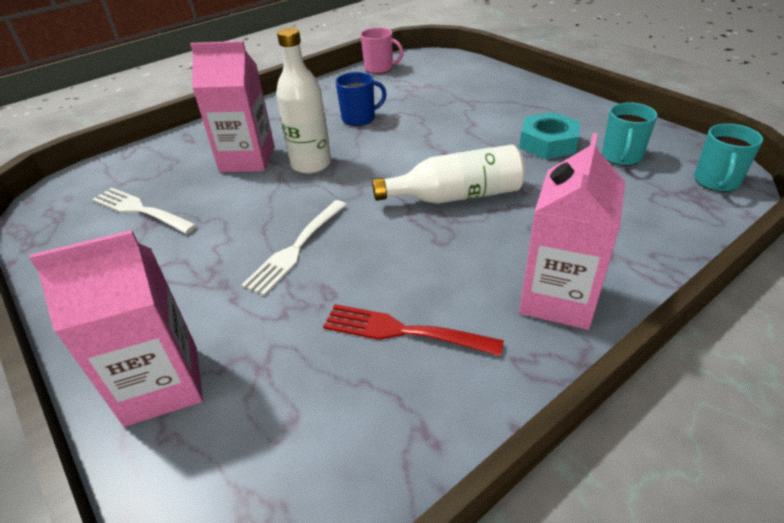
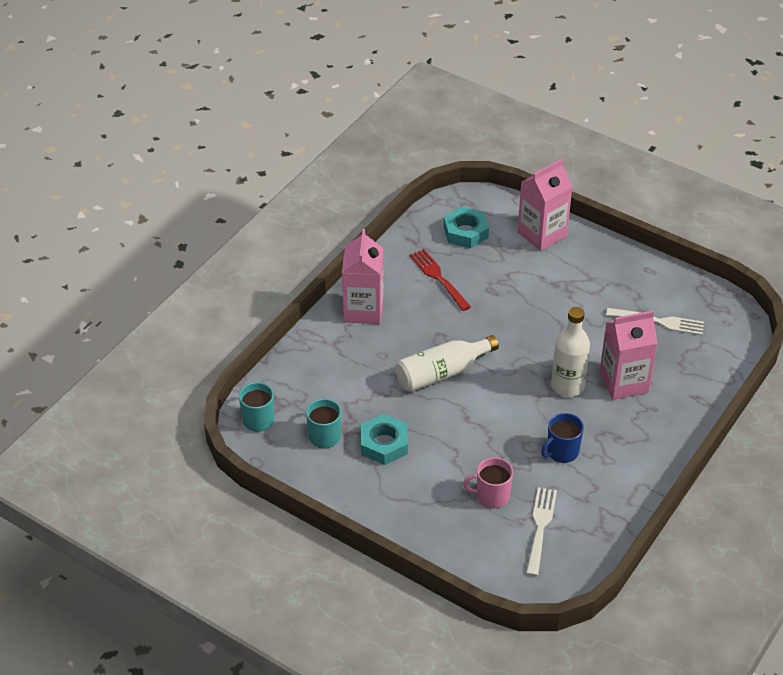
camera: 160 degrees right, 5 degrees up
white fork [241,200,347,296] -> white fork moved to [526,487,557,576]
red fork [323,304,504,356] -> red fork turned 120 degrees counterclockwise [410,249,471,311]
pink mug [360,28,404,74] -> pink mug moved to [463,457,513,509]
none -> turquoise nut [444,206,489,249]

